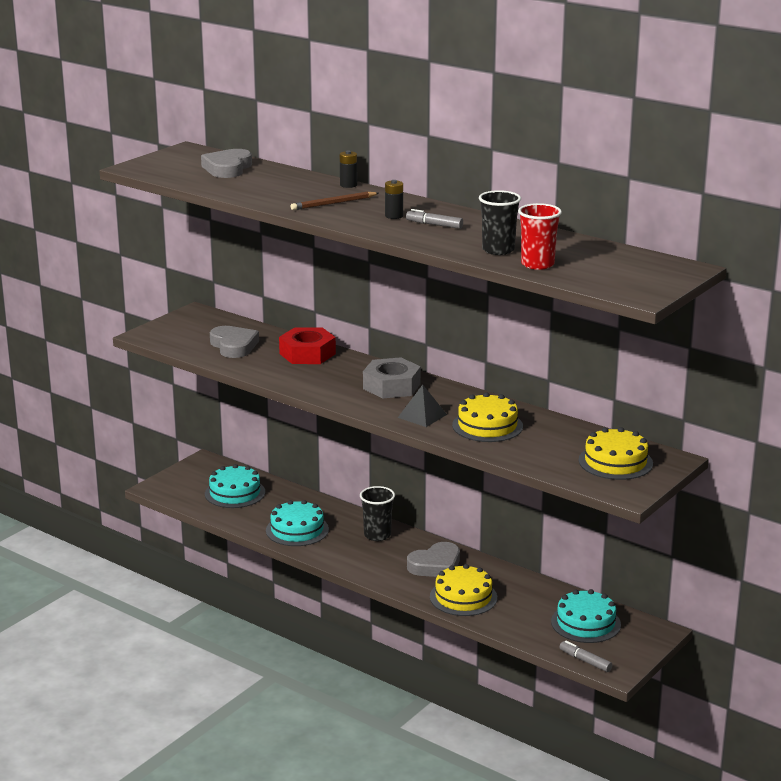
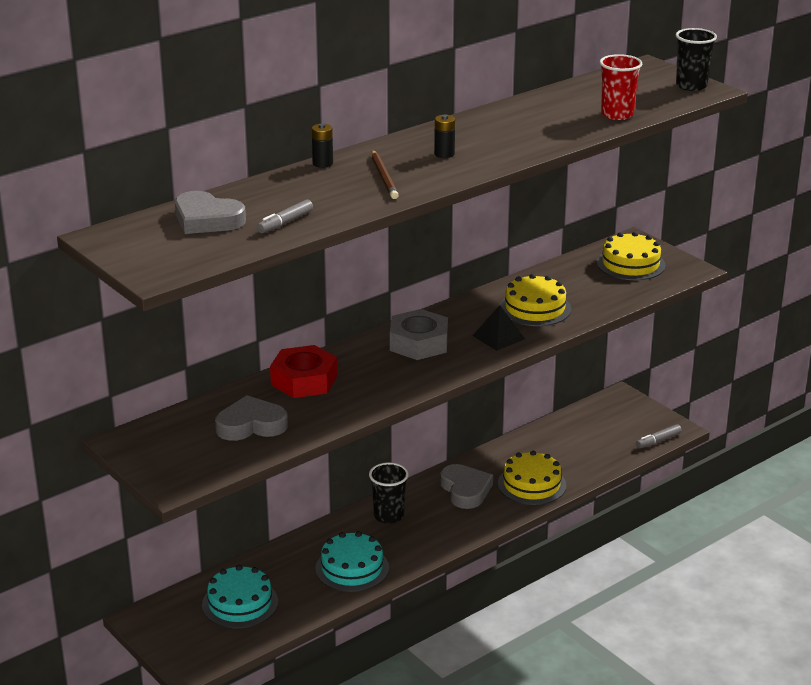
camera: 75 degrees left, 5 degrees up
grey marker [406,209,463,229] -> grey marker moved to [257,199,313,234]
black cup [479,190,521,255] -> black cup moved to [676,28,717,91]
turquoise cake [551,589,621,643] -> none

